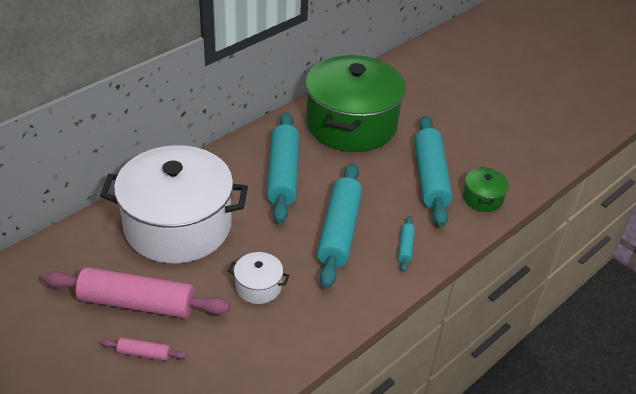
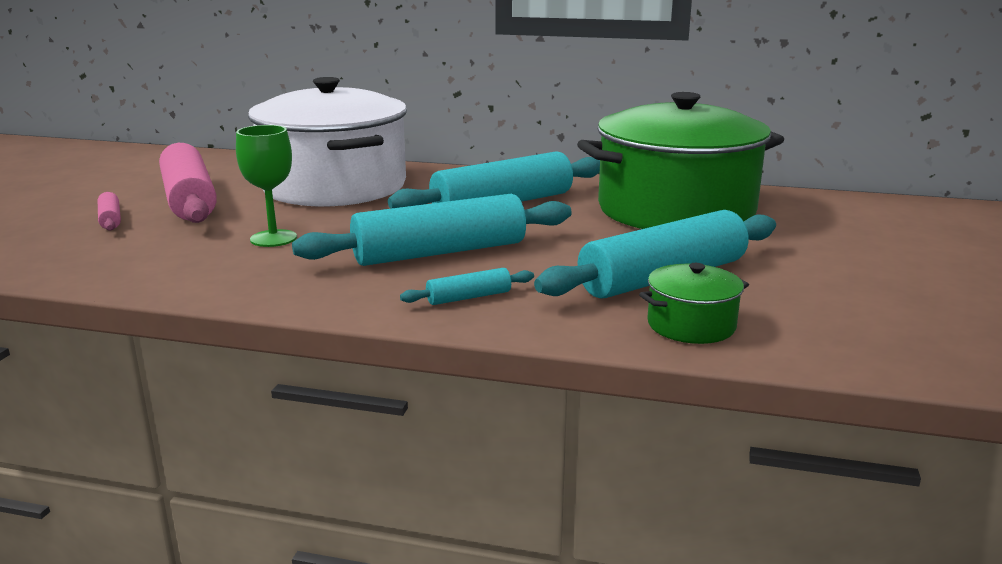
camera: 60 degrees right, 20 degrees down
white pot [228,252,289,304] -> green goblet [236,125,297,247]

